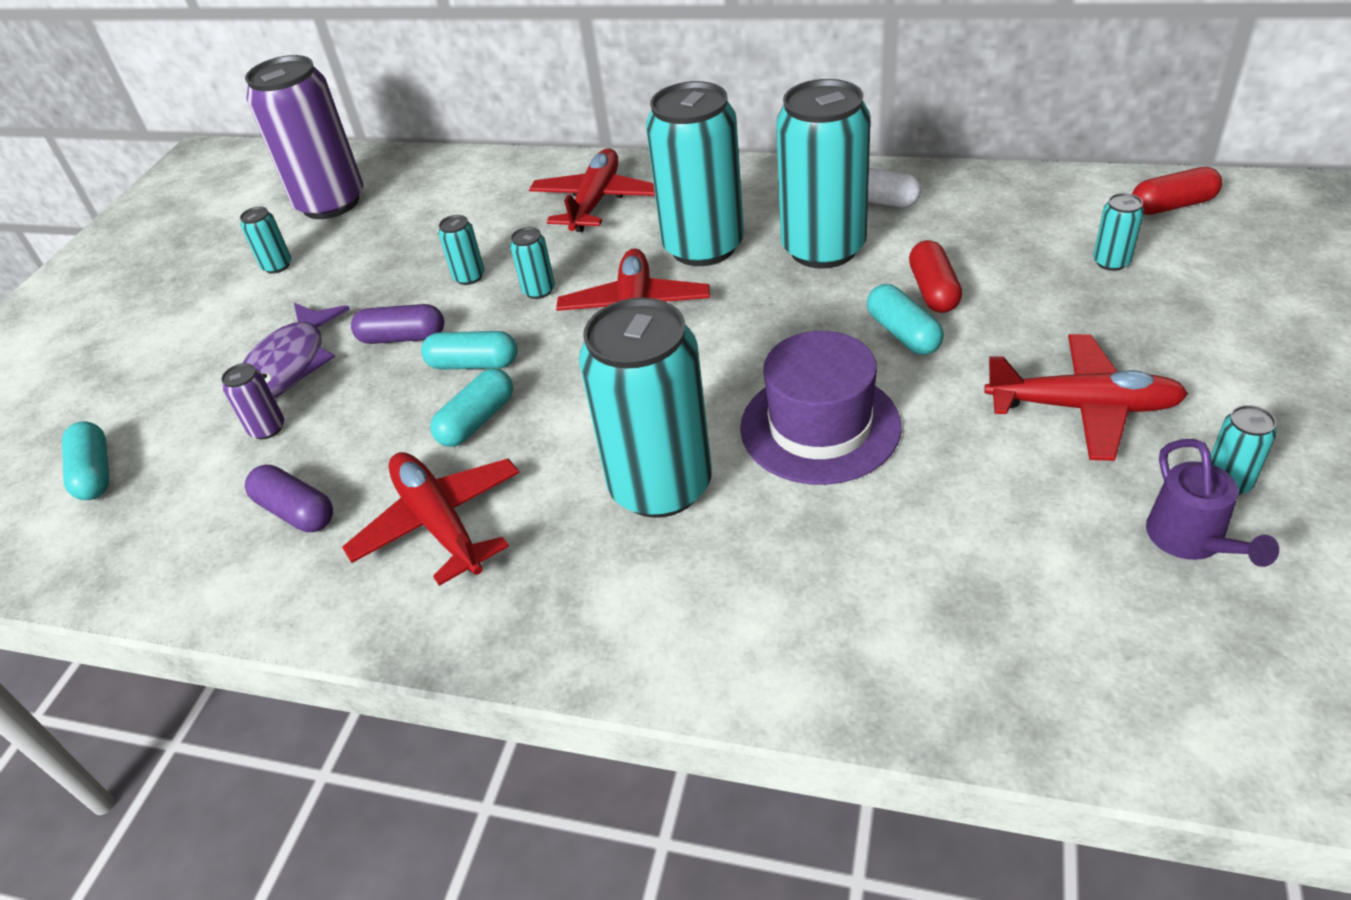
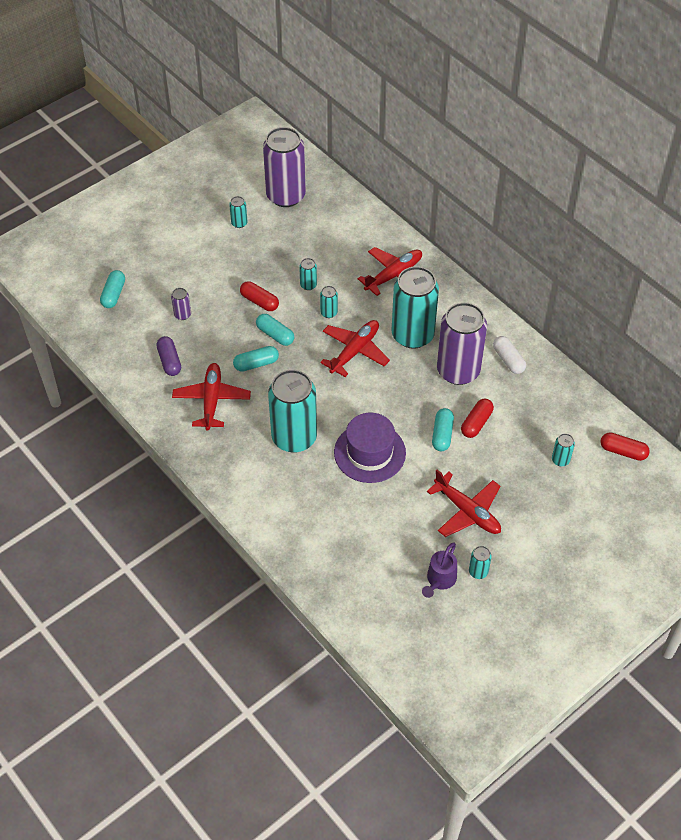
camera: 30 degrees right, 10 degrees up
purple fish [243,303,350,398] -> none
purple capsule [351,304,444,344] -> red capsule [240,281,279,311]
turquoise can [776,79,871,269] -> purple can [437,302,487,385]

